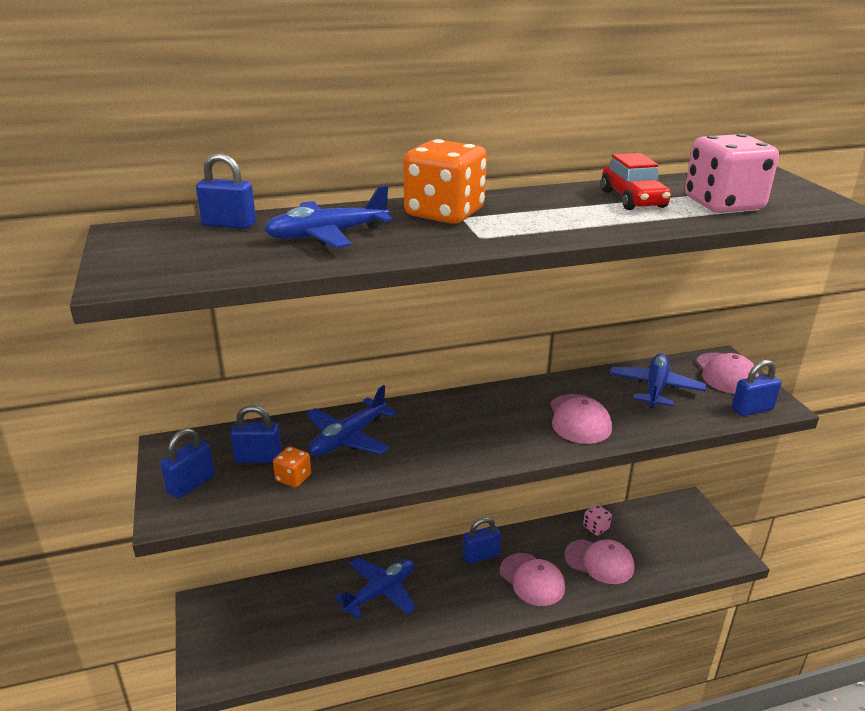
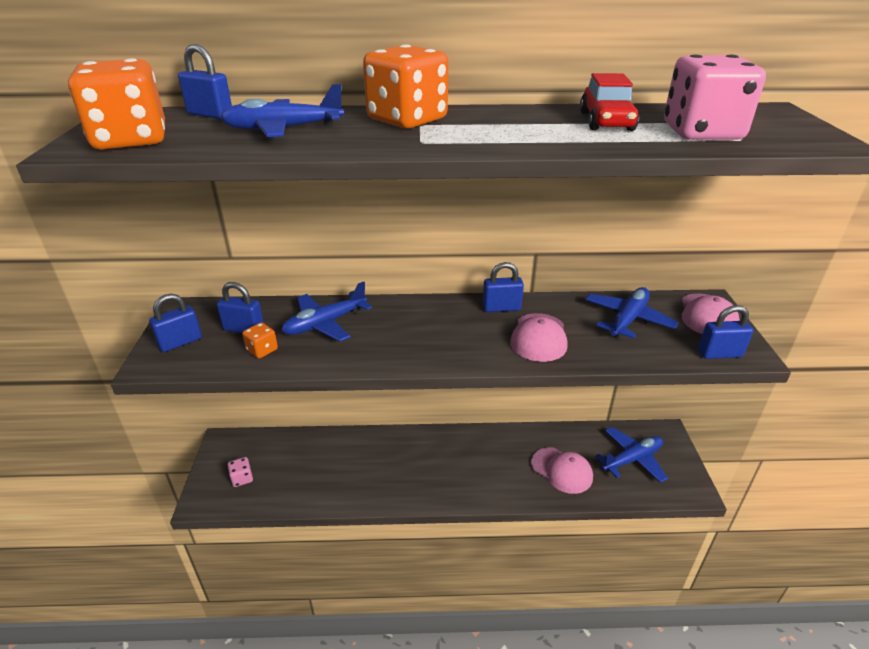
camera: 15 degrees right, 5 degrees up
blue plane [334,557,416,619] -> blue plane moved to [595,427,668,483]
blue padlock [463,517,501,564] -> blue padlock moved to [483,262,524,312]
pink cap [500,553,565,606] -> none
pink dice [583,504,612,536] -> pink dice moved to [227,457,253,487]
none -> orange dice [68,58,165,150]

